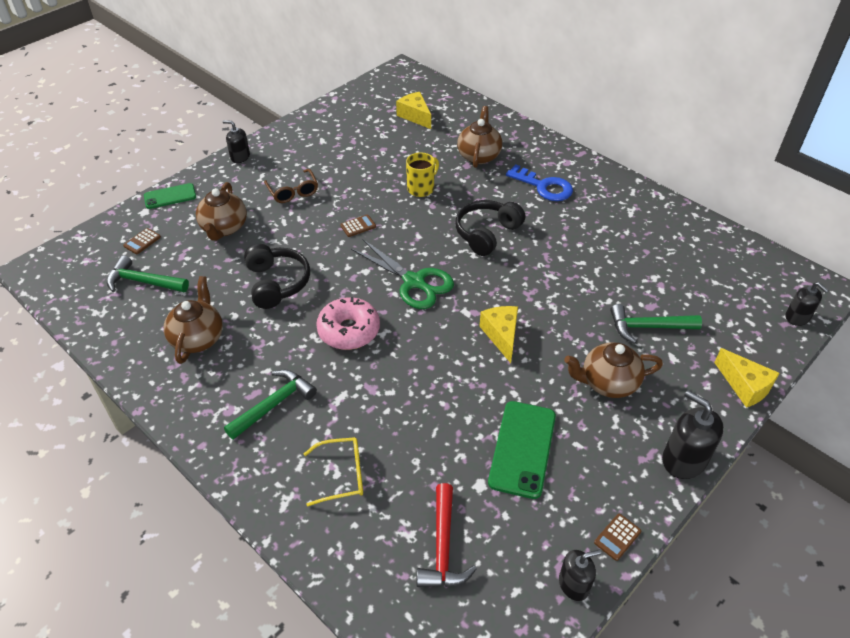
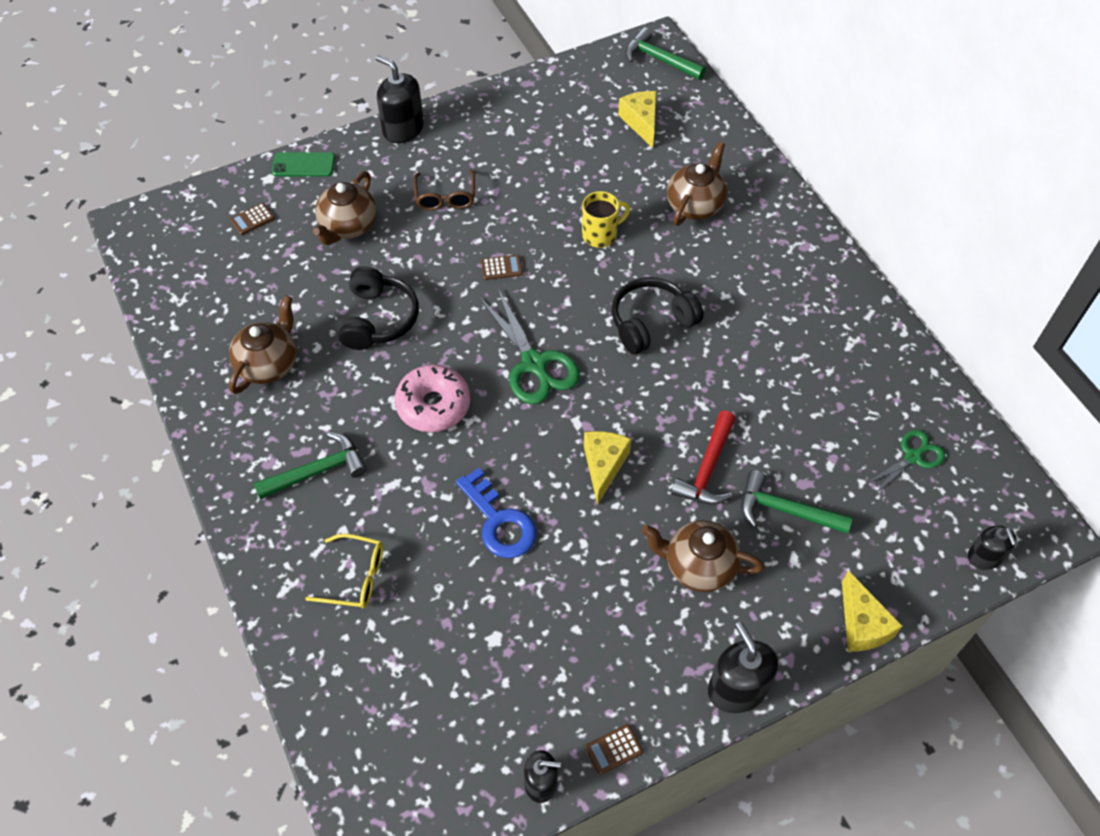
camera: 20 degrees right, 10 degrees up
green hammer [107,255,189,292] -> green hammer moved to [625,27,706,80]
black soap dispenser [223,120,250,163] -> black soap dispenser [376,55,424,143], size x1.59
red hammer [417,483,477,587] -> red hammer moved to [671,411,736,505]
green phone [488,401,556,499] -> none
blue key [506,164,573,201] -> blue key moved to [456,468,536,558]
none -> green scissors [863,430,945,495]

